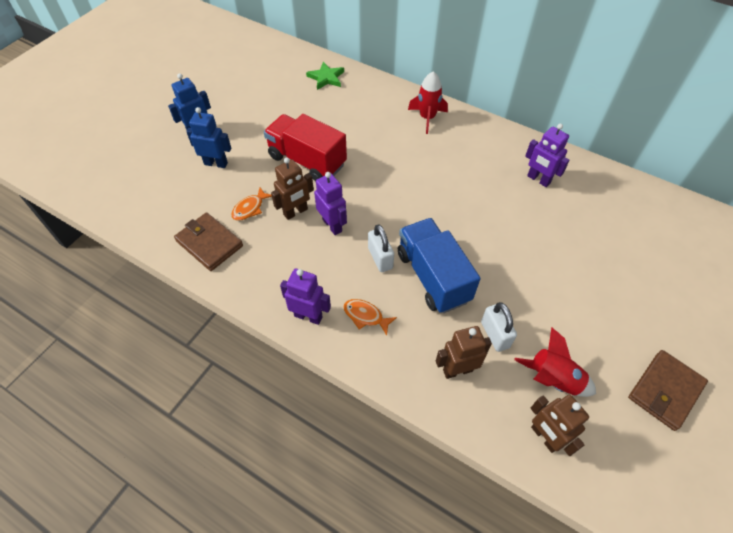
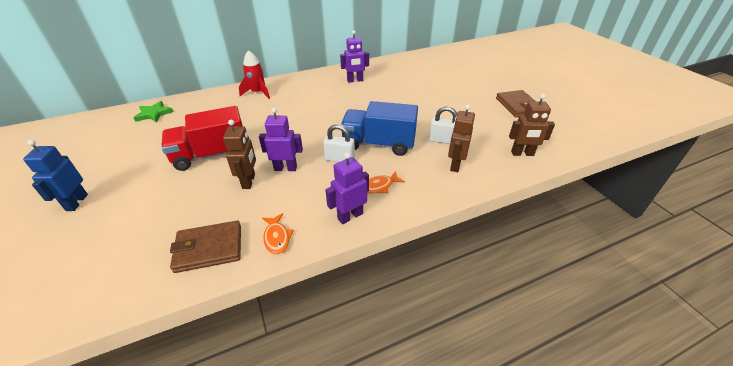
camera: 55 degrees left, 15 degrees down
blue robot [186,107,231,168] -> none
orange fish [231,187,272,221] -> orange fish moved to [262,213,294,255]
red rocket [514,327,596,397] -> none

